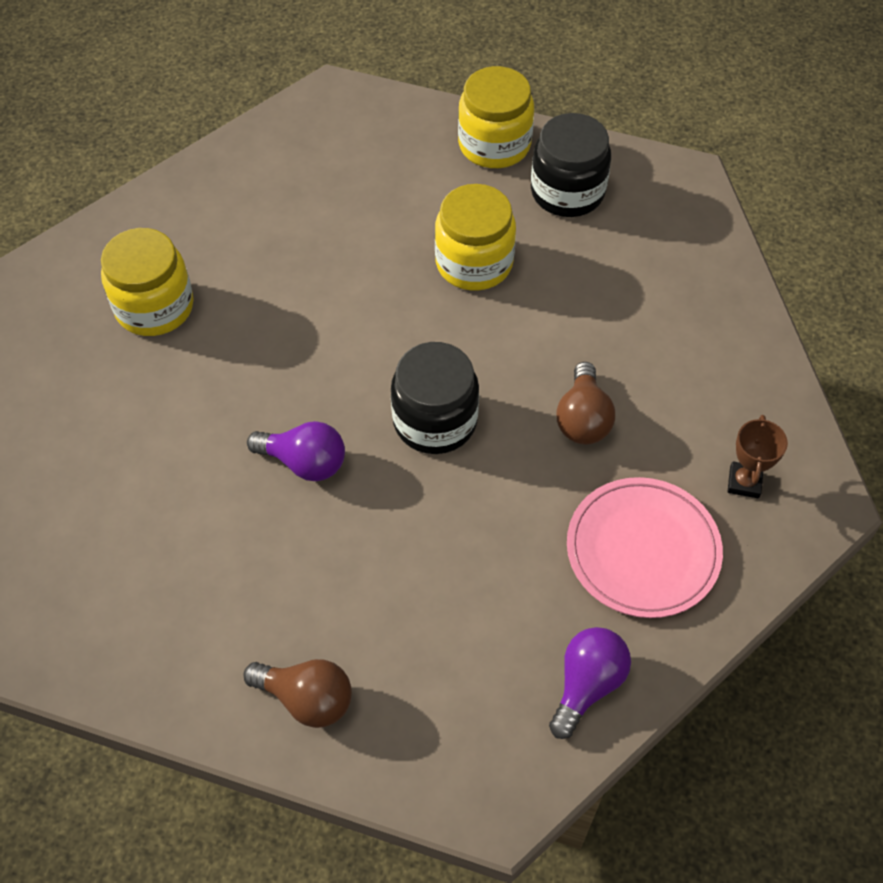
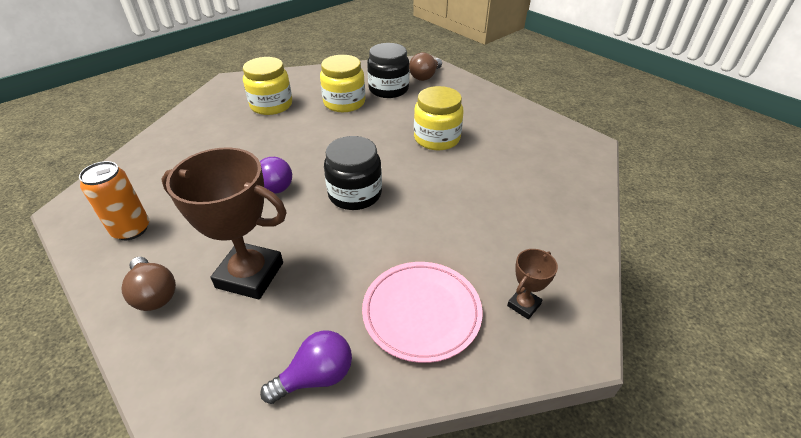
camera: 30 degrees right, 15 degrees down
yellow jar [458,66,534,168] -> yellow jar moved to [320,55,365,112]
black jar [531,113,611,217] -> black jar moved to [367,43,410,98]
brown light bulb [556,362,615,444] -> brown light bulb moved to [409,52,442,81]
none -> orange can [79,161,149,240]
none -> brown trophy [162,147,287,299]

